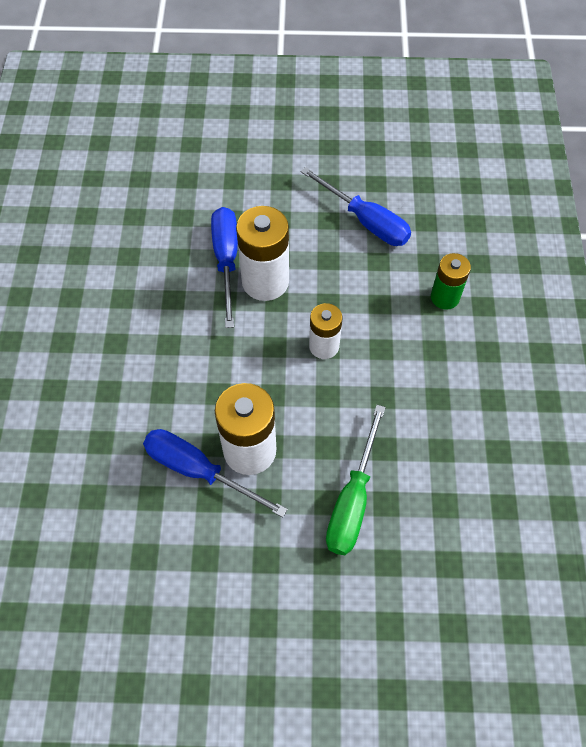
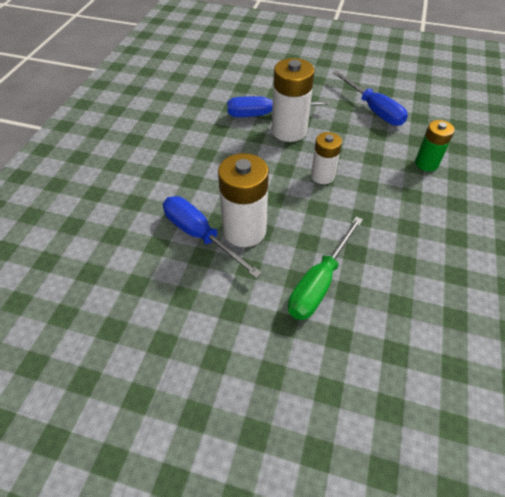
camera: 15 degrees right, 10 degrees down
blue screwdriver [211,207,238,328] -> blue screwdriver turned 105 degrees counterclockwise [227,96,330,117]

